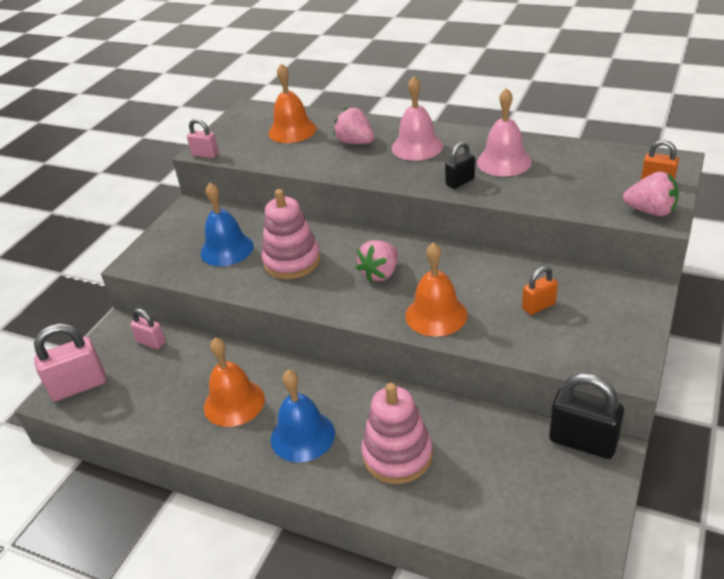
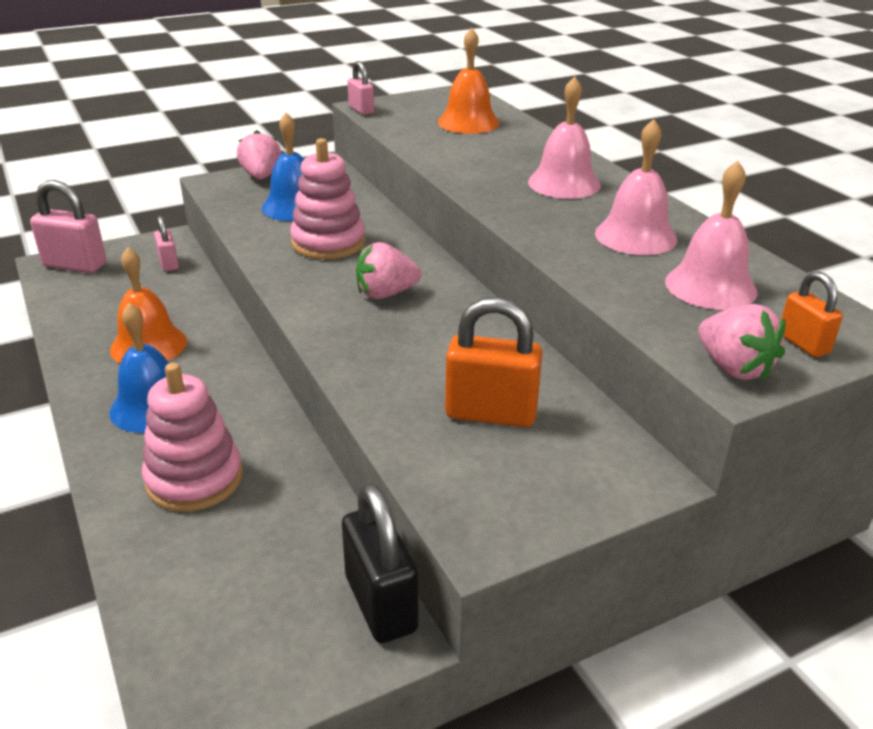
camera: 35 degrees right, 5 degrees down
pink strawberry [333,107,374,144] -> pink strawberry moved to [237,130,282,179]
orange bell [405,242,468,337] -> none
black padlock [445,142,475,189] -> none
orange padlock [522,266,558,315] -> orange padlock [445,297,543,427], size x1.75
none -> pink bell [665,161,758,310]

